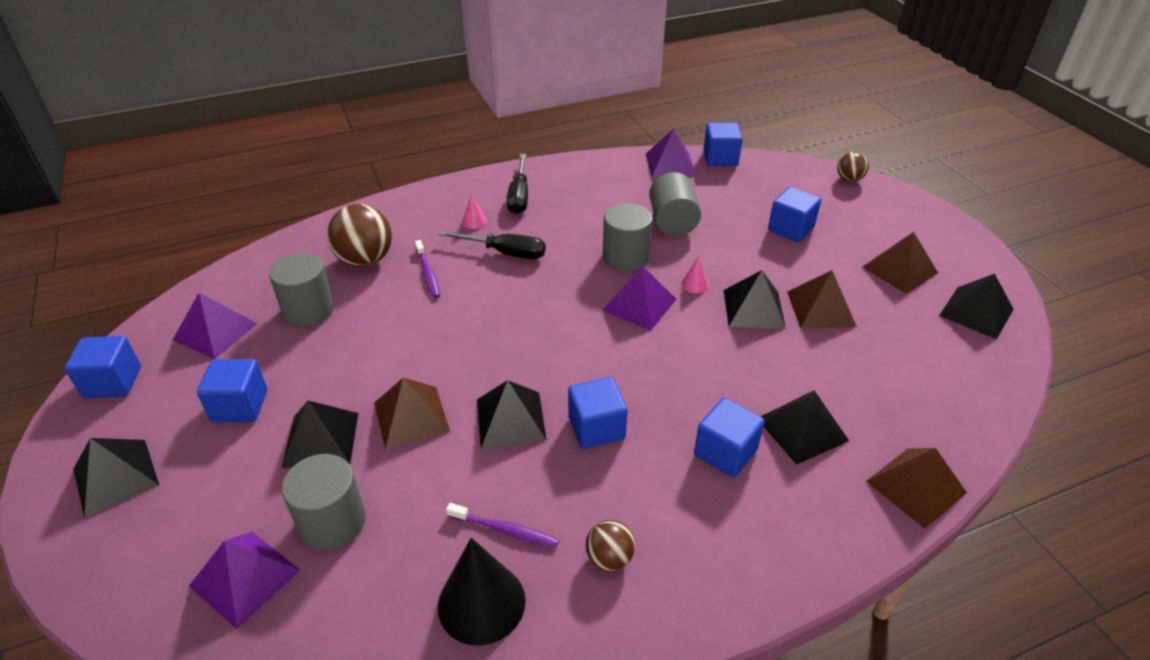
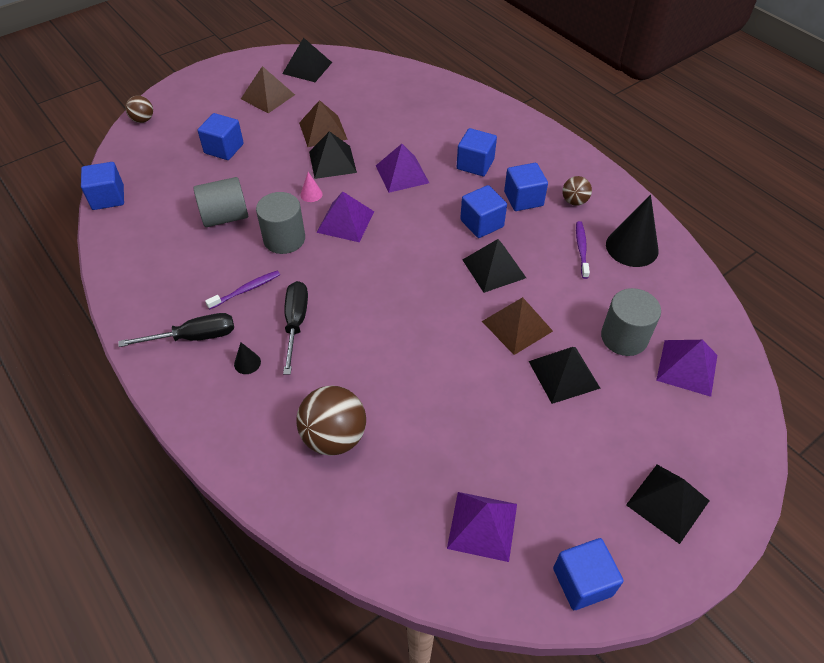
camera: 105 degrees left, 10 degrees up
blue cube [197,359,267,422] -> blue cube moved to [504,163,548,211]
grey cylinder [269,253,334,327] -> none
purple toothbrush [415,240,440,298] -> purple toothbrush moved to [205,270,280,309]
pink cone [462,194,487,229] -> black cone [234,342,261,374]
purple pyramid [646,129,696,177] -> purple pyramid moved to [376,144,429,193]
black pyramid [760,390,849,465] -> none
brown pyramid [866,448,967,529] -> none

